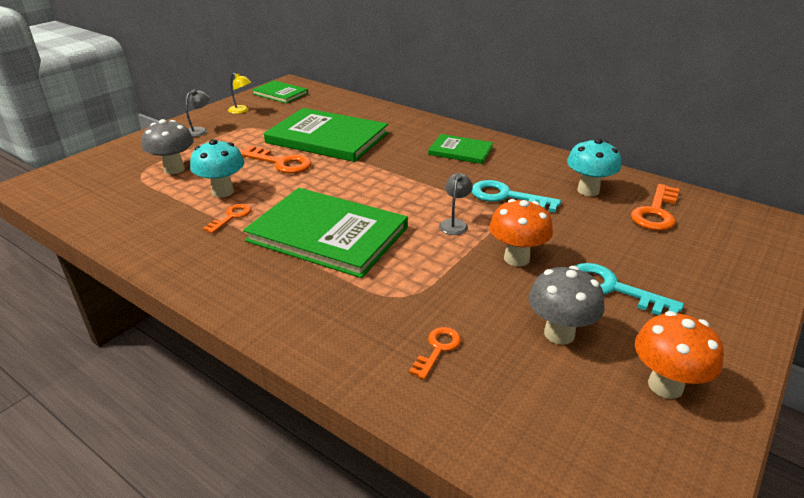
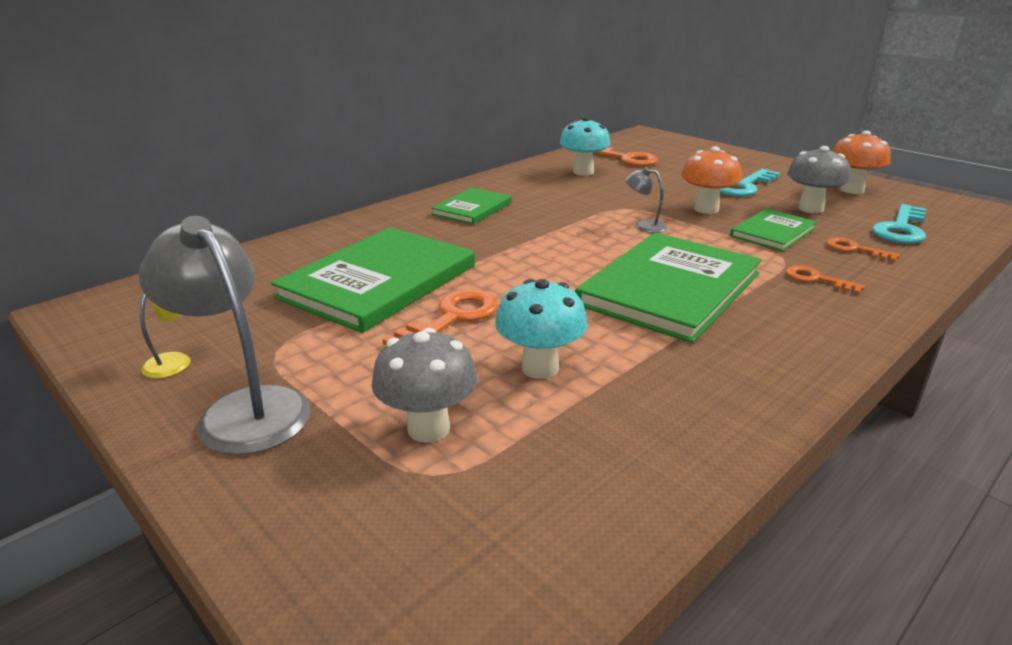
camera: 80 degrees left, 5 degrees down
grey lamp [186,89,210,137] -> grey lamp [139,216,311,455], size x2.11
orange key [203,204,251,234] -> orange key moved to [786,265,865,294]
green book [252,80,308,103] -> green book moved to [730,209,817,251]
turquoise key [471,180,561,212] -> turquoise key moved to [872,204,927,244]

